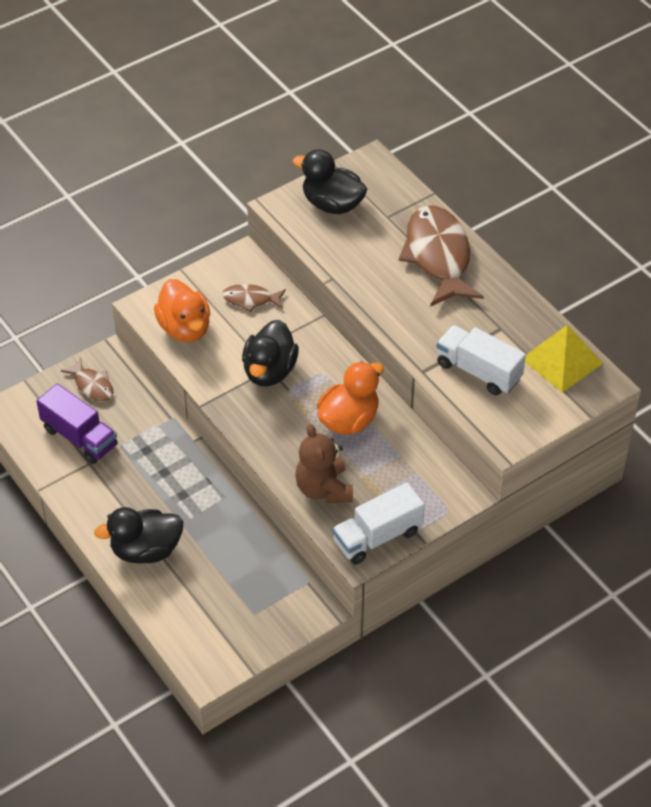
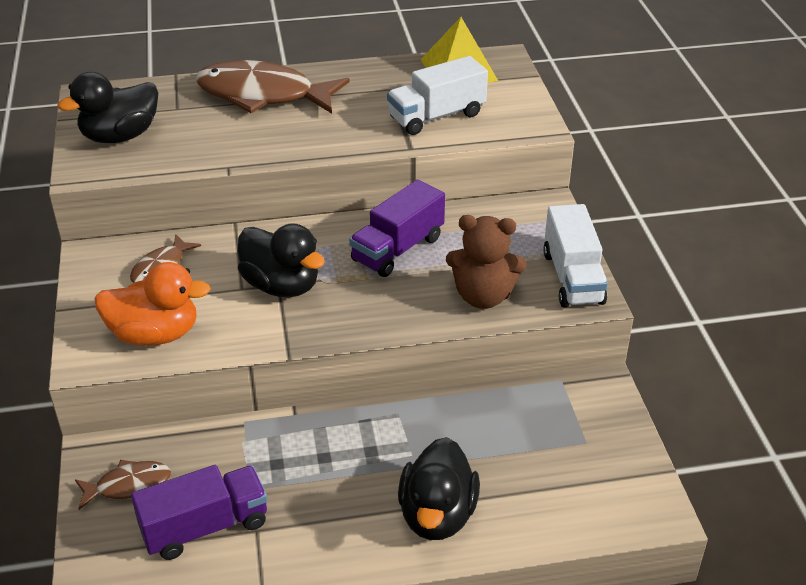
camera: 65 degrees left, 10 degrees down
orange duck [317,361,384,435] -> purple truck [349,179,445,277]

